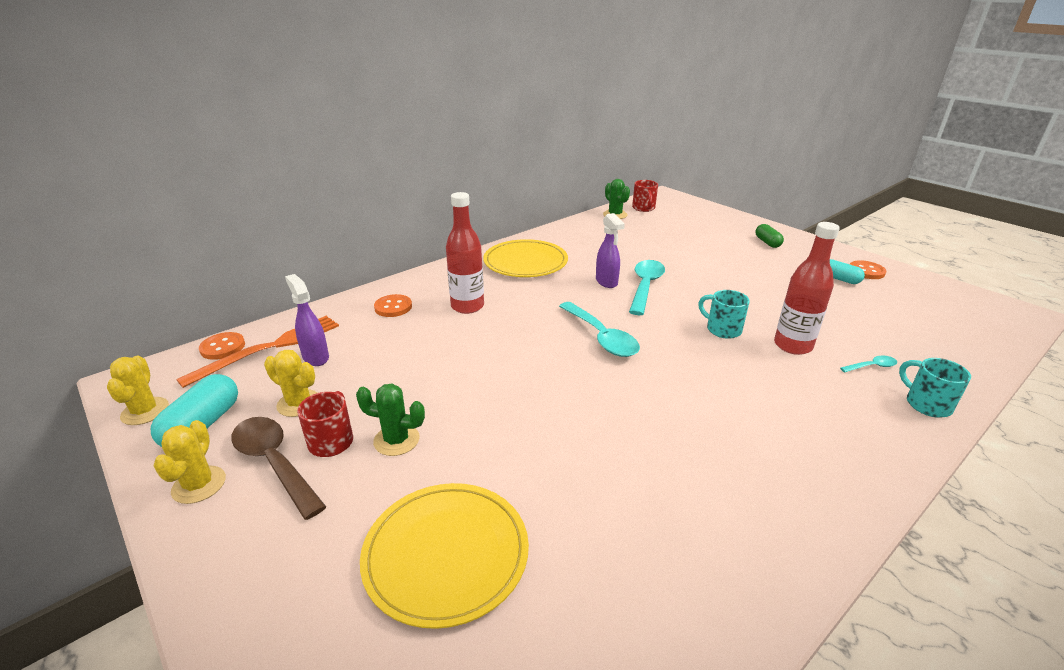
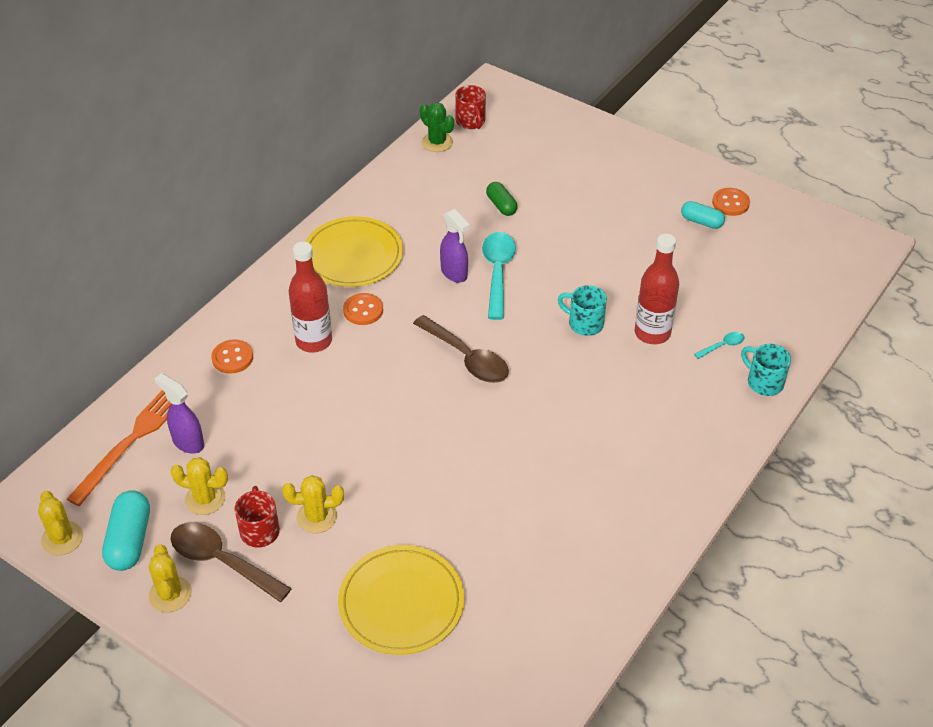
camera: 15 degrees left, 15 degrees up
orange button [199,332,245,360] -> orange button moved to [343,293,383,325]
green cactus [356,383,425,456] -> yellow cactus [282,475,344,533]
turquoise spoon [559,302,640,357] -> brown spoon [413,315,509,383]
green capsule [755,224,784,248] -> green capsule moved to [486,182,518,216]

